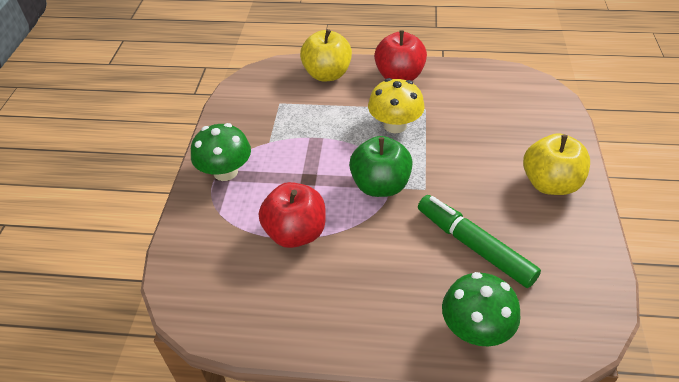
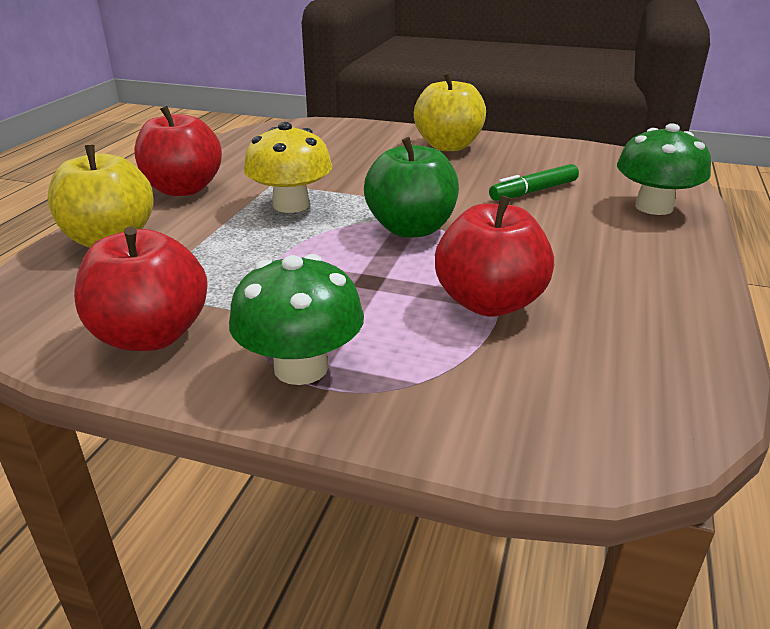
camera: 80 degrees left, 15 degrees down
green marker [418,195,541,288] -> green marker [489,164,579,201], size x0.63
none -> red apple [74,227,208,351]

